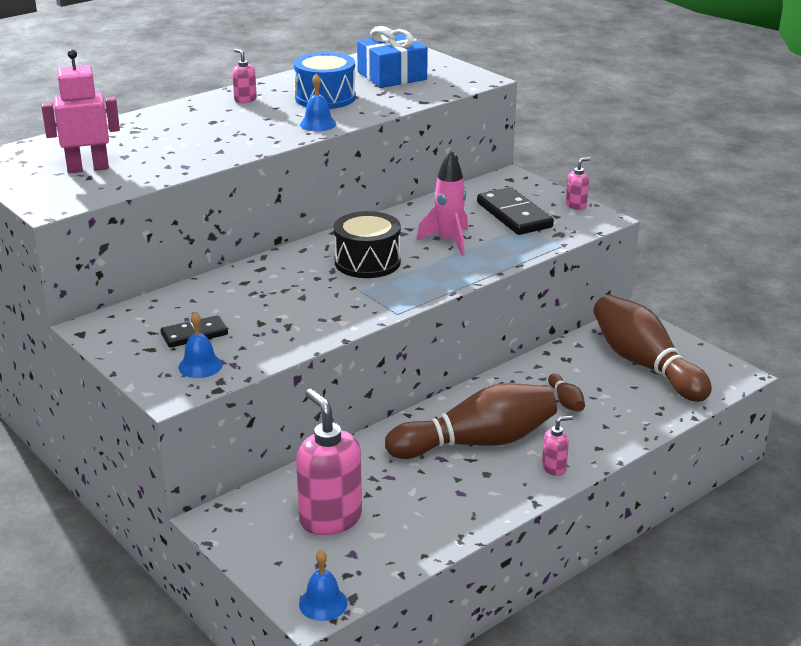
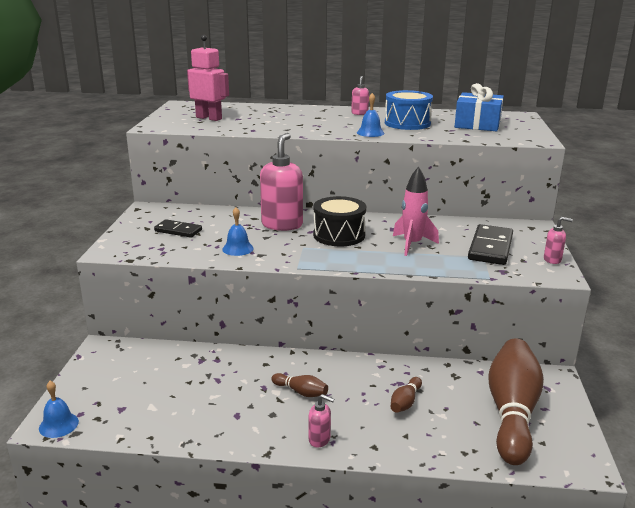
camera: 45 degrees right, 5 degrees down
blue bell [178,312,222,378] -> blue bell moved to [222,207,254,256]
pink soap dispenser [296,389,362,535] -> pink soap dispenser moved to [260,133,303,231]
brown bowling pin [385,383,557,459] -> brown bowling pin [272,373,328,397], size x0.42

